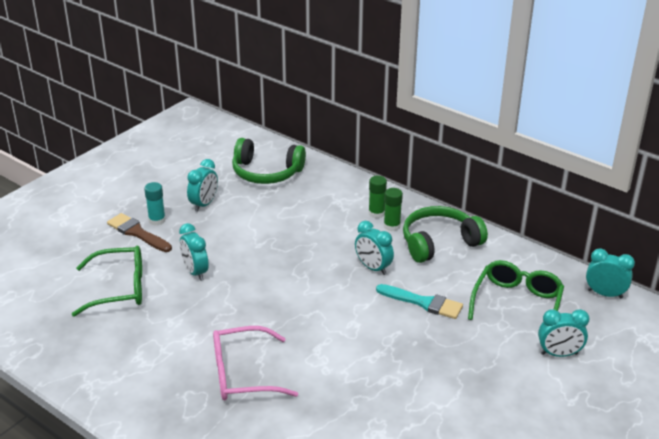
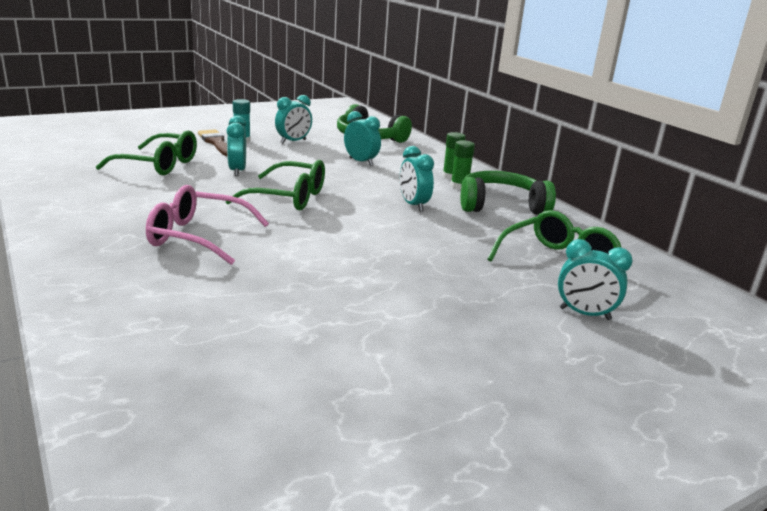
camera: 20 degrees right, 10 degrees down
turquoise brush [376,284,463,319] -> none
turquoise clock [586,248,635,299] -> turquoise clock moved to [344,111,381,166]
none -> green glasses [226,160,325,210]

